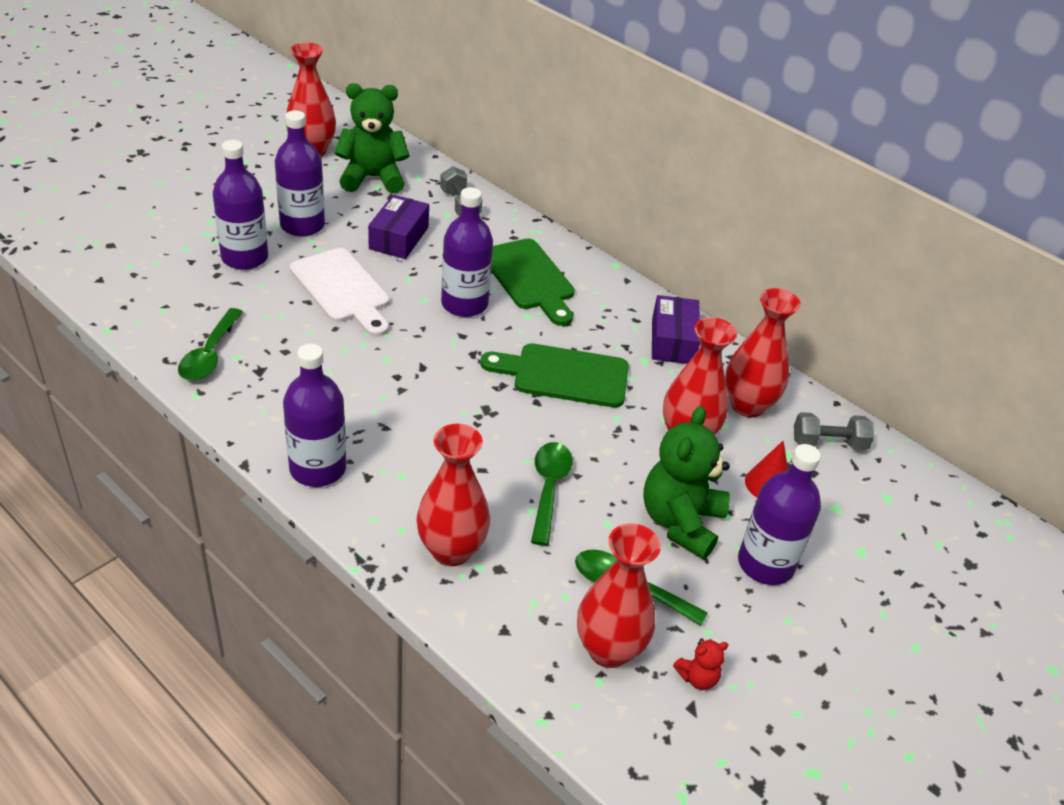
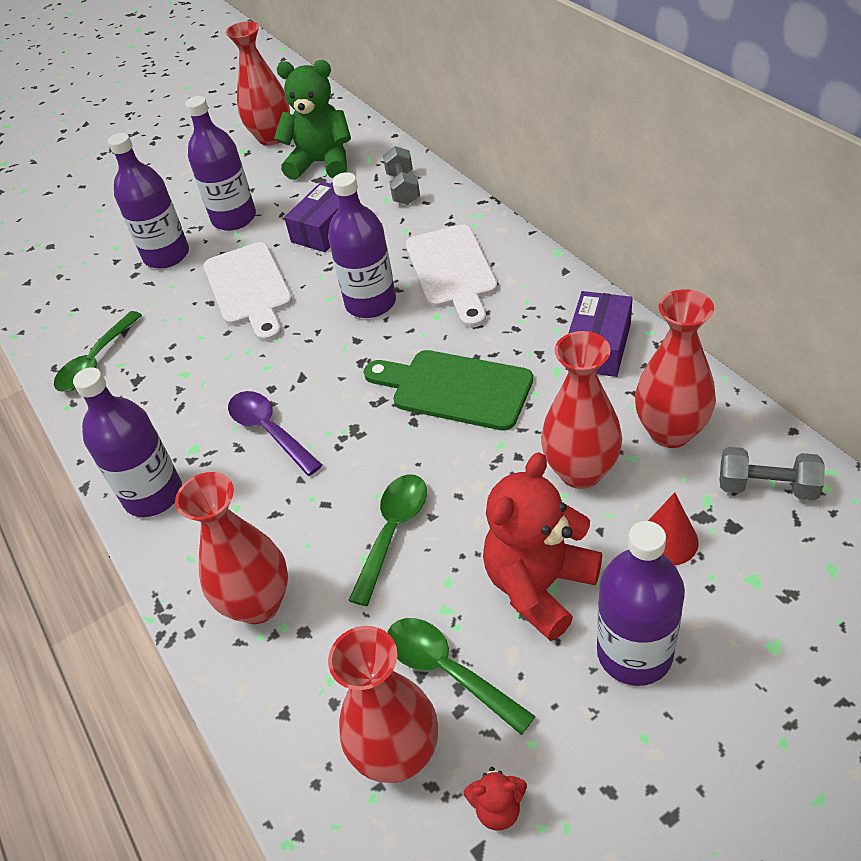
camera: 25 degrees right, 5 degrees up
green cutting board [491,238,575,326] -> white cutting board [406,224,498,328]
green teddy bear [643,406,730,559] -> red teddy bear [483,452,602,641]
none -> purple spoon [228,391,322,476]

